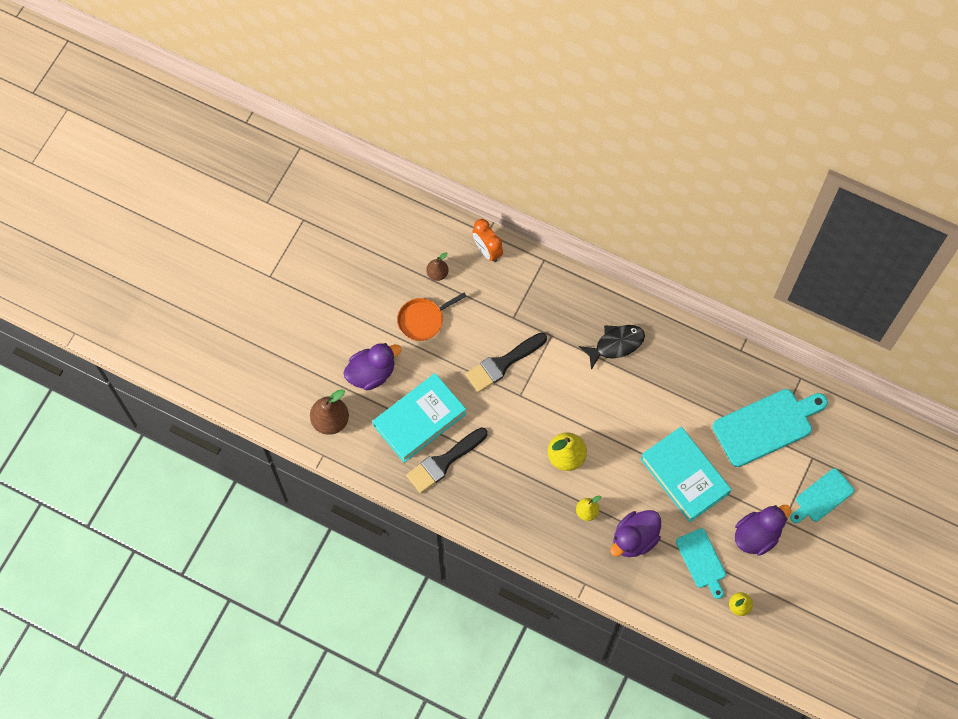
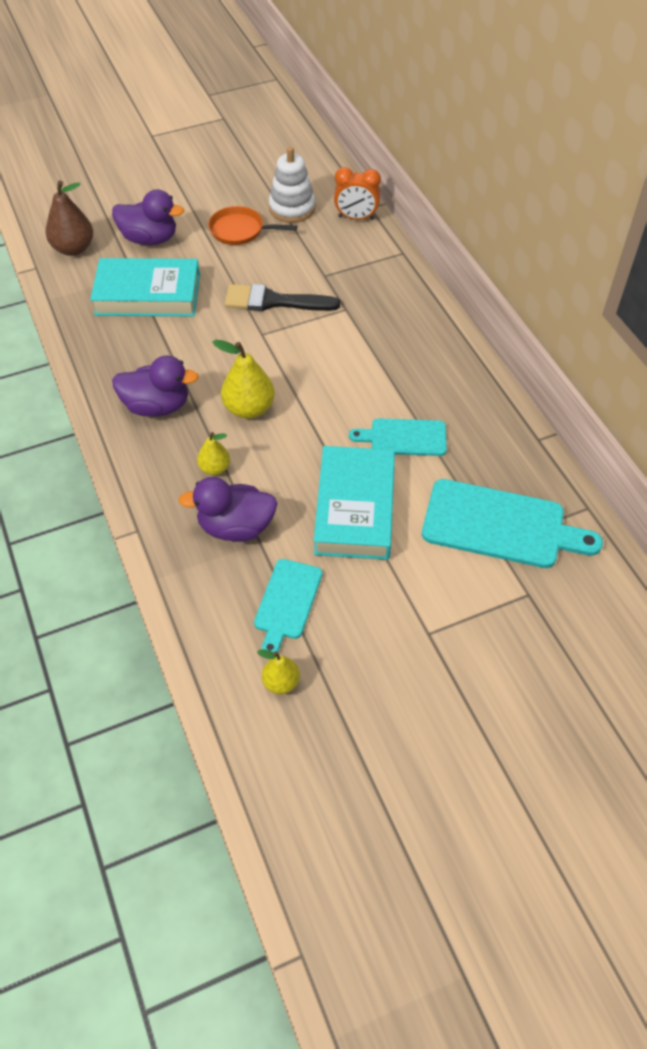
camera: 40 degrees right, 15 degrees down
black brush [406,427,488,493] -> none
brown pear [426,252,448,281] -> white stacking toy [269,147,315,223]
orange clock [473,219,503,262] -> orange clock turned 90 degrees counterclockwise [334,167,381,220]
black fish [579,325,645,370] -> none
purple duck [735,505,791,556] -> purple duck moved to [112,356,199,417]
turquoise cutting board [790,468,854,523] -> turquoise cutting board moved to [349,418,447,456]

